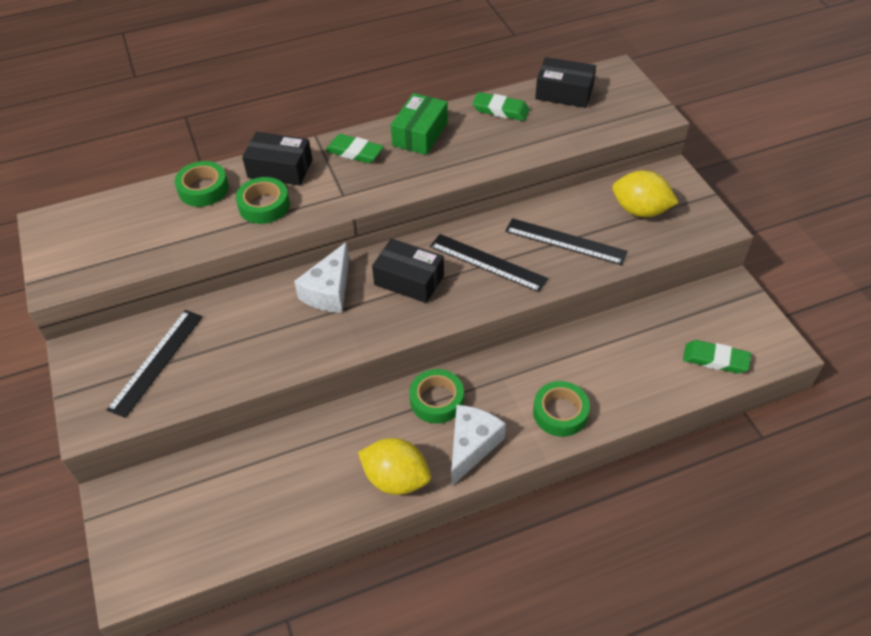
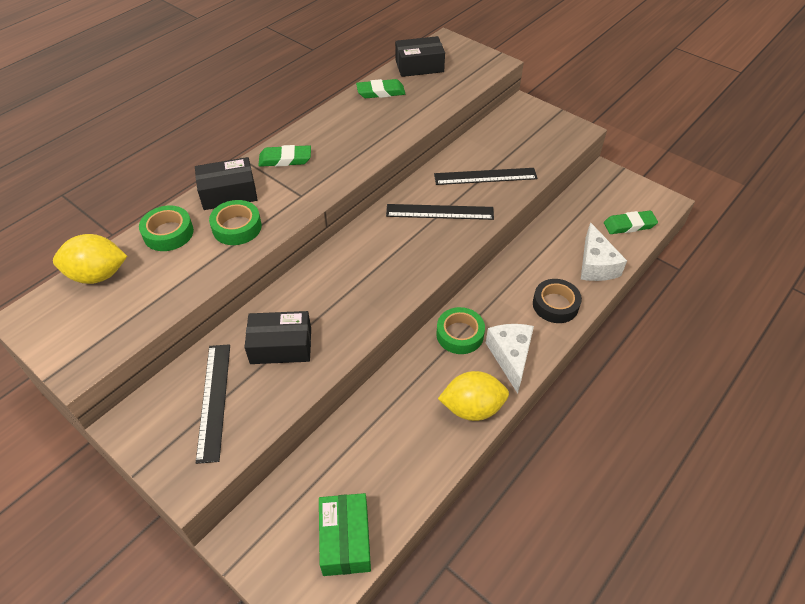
camera: 30 degrees left, 0 degrees up
white cheese [294,242,349,313] -> white cheese moved to [581,222,627,281]
black box [372,239,444,303] -> black box moved to [245,311,311,364]
green box [391,93,448,155] -> green box moved to [319,493,371,576]
green tape [533,381,590,437] -> black tape [533,279,582,323]
yellow lemon [612,171,679,217] -> yellow lemon moved to [53,234,127,284]

